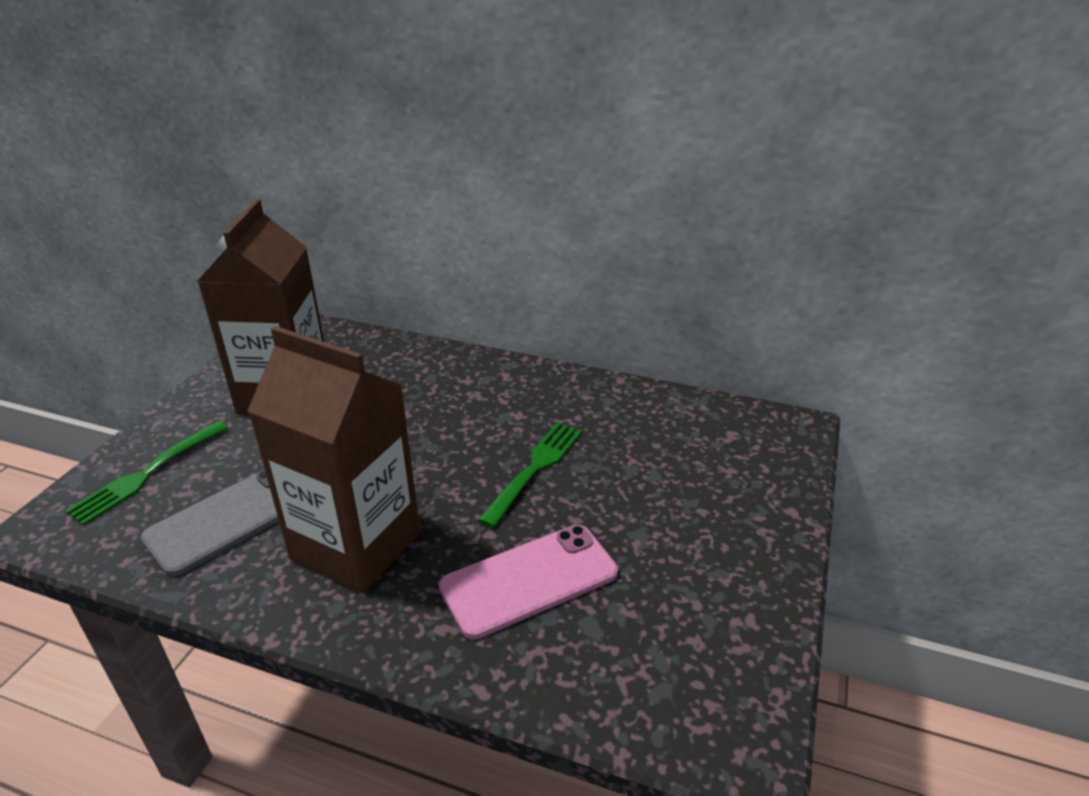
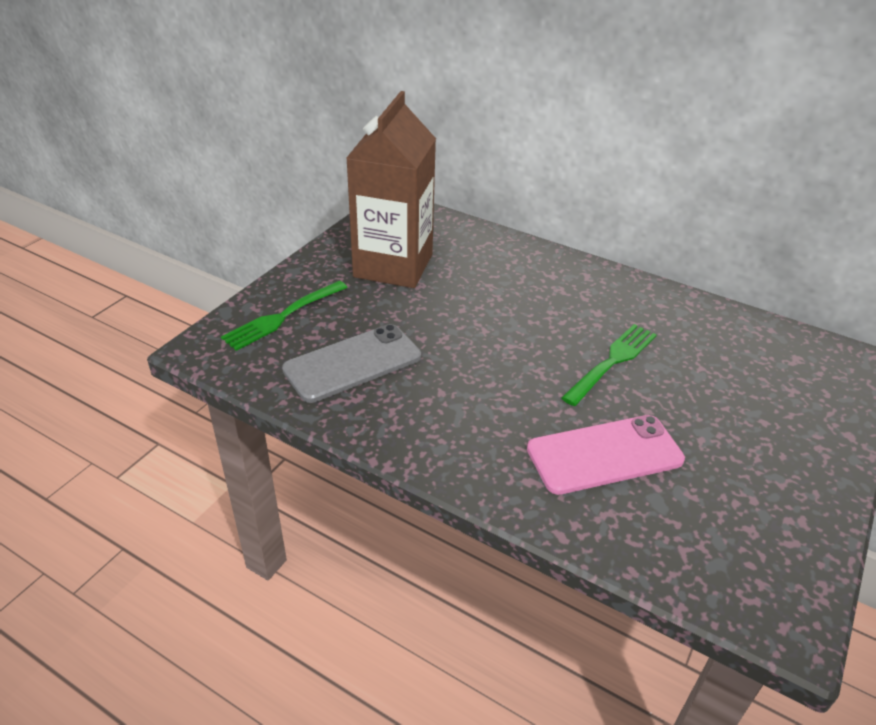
camera: 10 degrees right, 5 degrees up
brown carton [247,326,420,593] -> none

